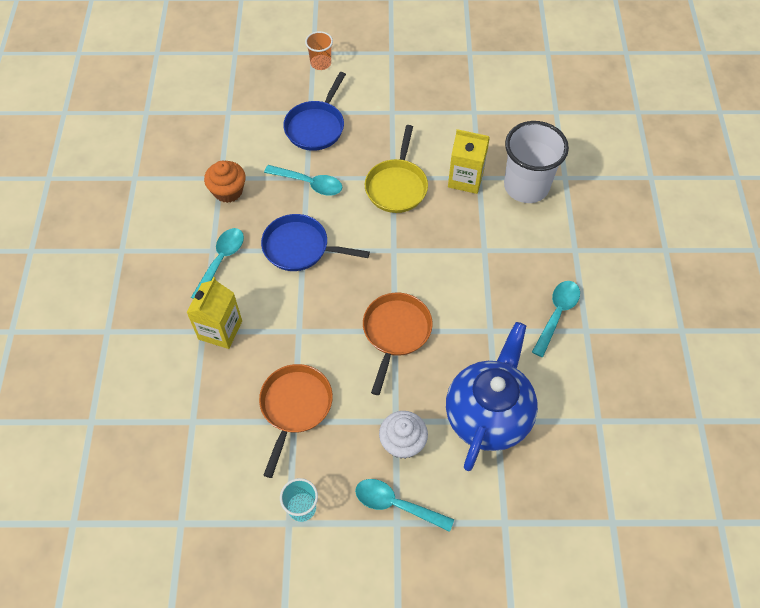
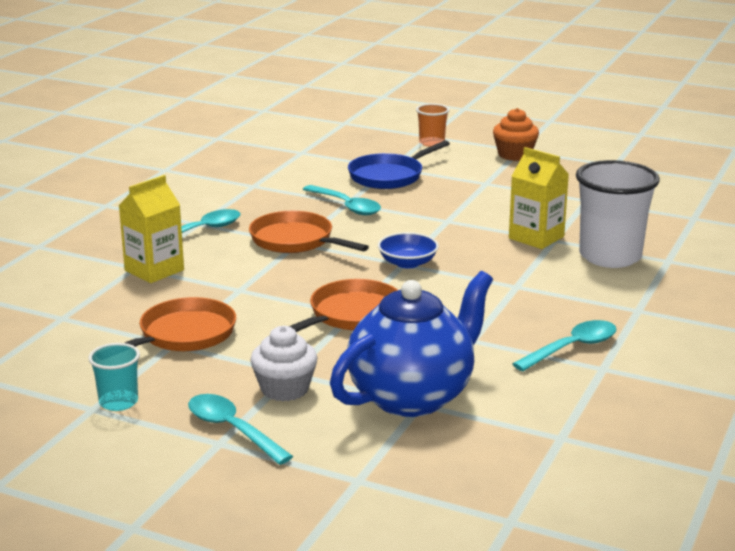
camera: 25 degrees right, 35 degrees down
orange cupcake [204,161,245,203] -> orange cupcake moved to [493,108,539,161]
blue pan [261,214,370,271] -> orange pan [249,211,369,253]
yellow pan [365,125,428,213] -> none
none -> blue bowl [378,232,439,268]

